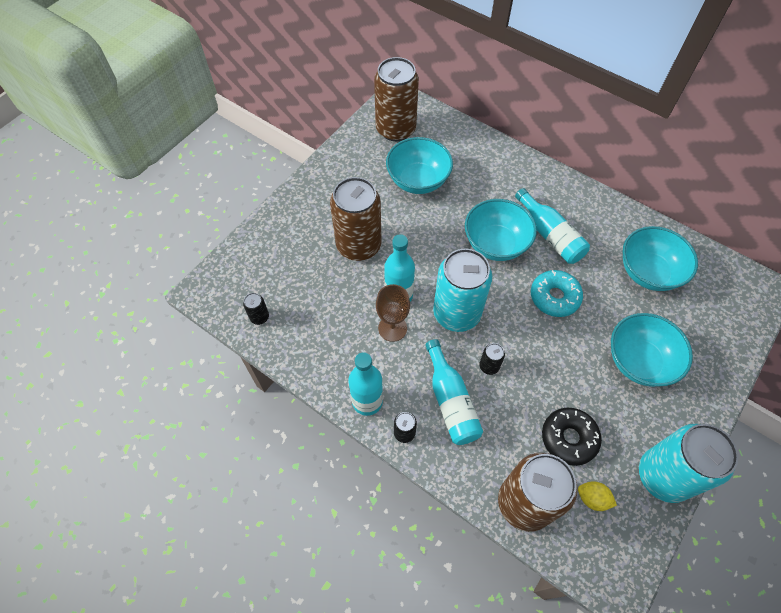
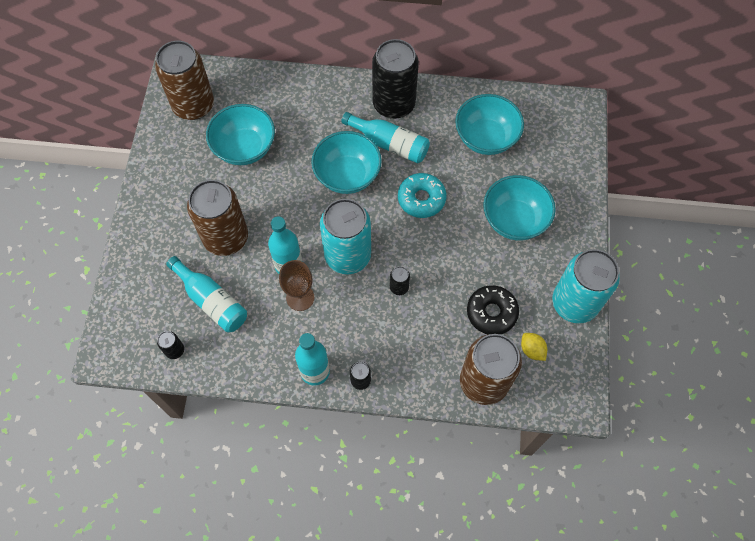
camera: 30 degrees left, 5 degrees up
turquoise bottle [425,339,483,445] -> turquoise bottle moved to [166,256,247,332]
yellow lemon [578,481,617,511] -> yellow lemon turned 60 degrees clockwise [521,333,547,361]
none -> black can [372,39,419,119]

